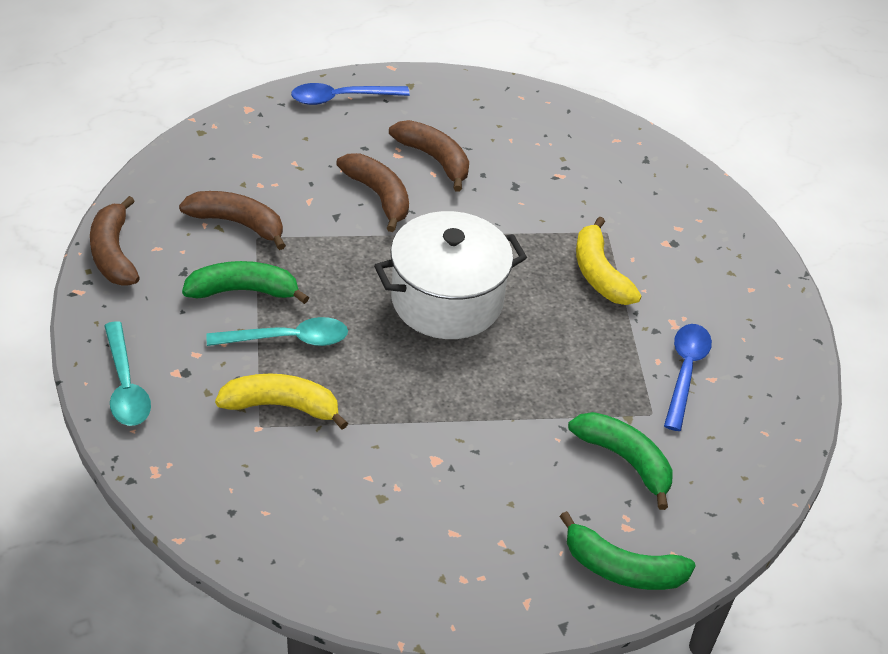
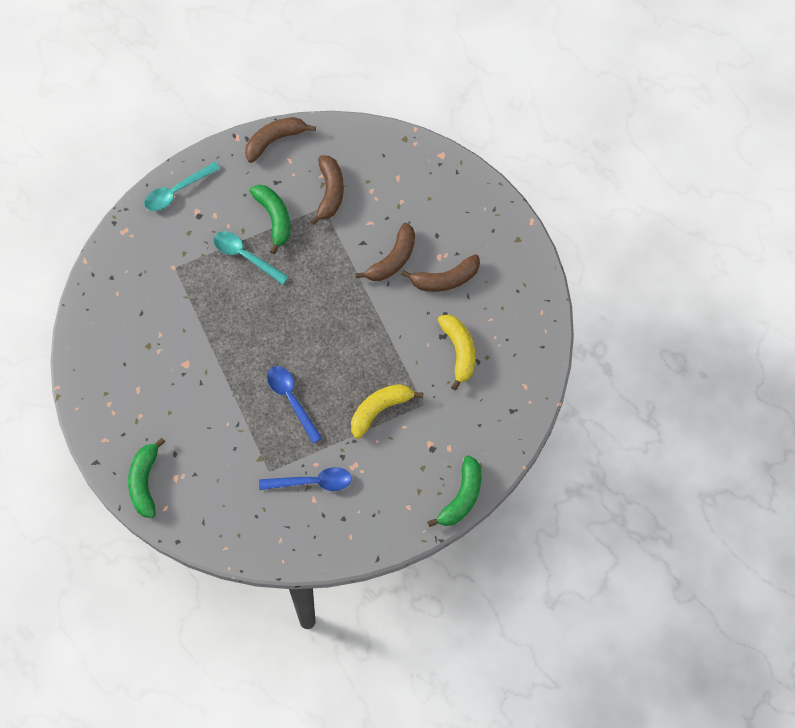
camera: 75 degrees right, 20 degrees up
turquoise spoon [207,317,348,346] -> turquoise spoon turned 150 degrees clockwise [213,231,289,285]
yellow banana [215,373,348,430] -> yellow banana moved to [438,315,475,390]
blue spoon [291,83,410,105] -> blue spoon moved to [267,366,322,443]
white pot [374,211,527,339] -> none
brown banana [389,120,469,192] -> brown banana turned 45 degrees clockwise [401,254,480,292]
green banana [568,412,672,510] -> green banana moved to [427,455,481,527]

